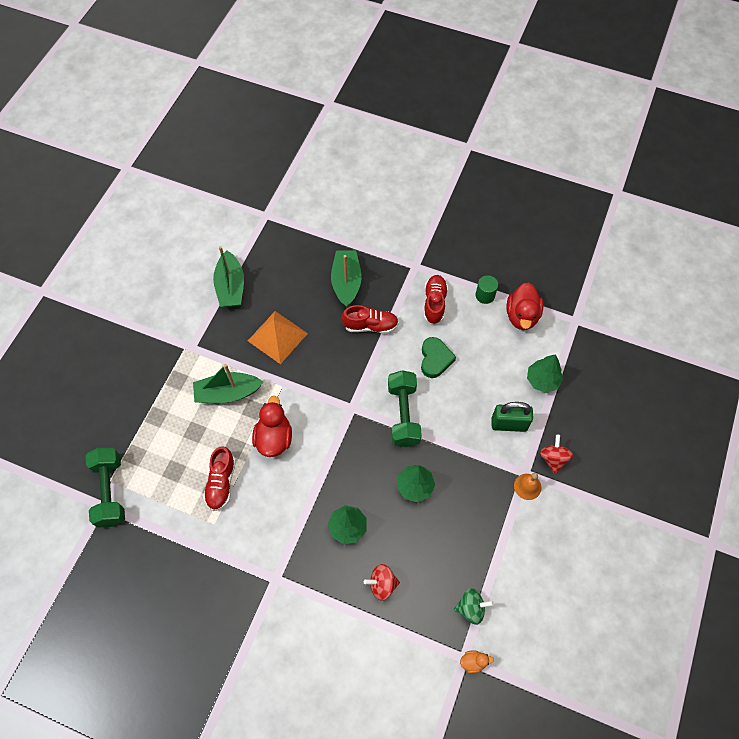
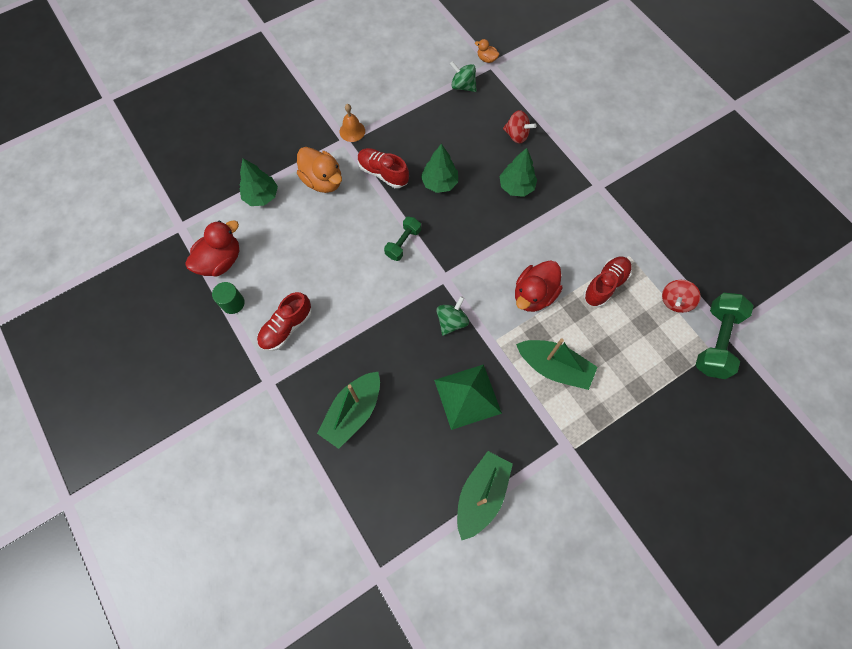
camera: 145 degrees left, 5 degrees up
orange pyramid [248,311,308,364] -> green pyramid [434,364,502,430]
red shoe [342,305,399,334] -> red shoe moved to [358,148,409,188]
green dumbbell [388,370,422,447] -> green dumbbell [384,216,421,261], size x0.58
green heart [421,337,456,378] -> none
green padlock [492,402,533,432] -> orange duck [297,147,342,193]
red spinning top [540,434,573,474] -> red spinning top moved to [662,280,701,313]
none -> green spinning top [436,296,469,336]

